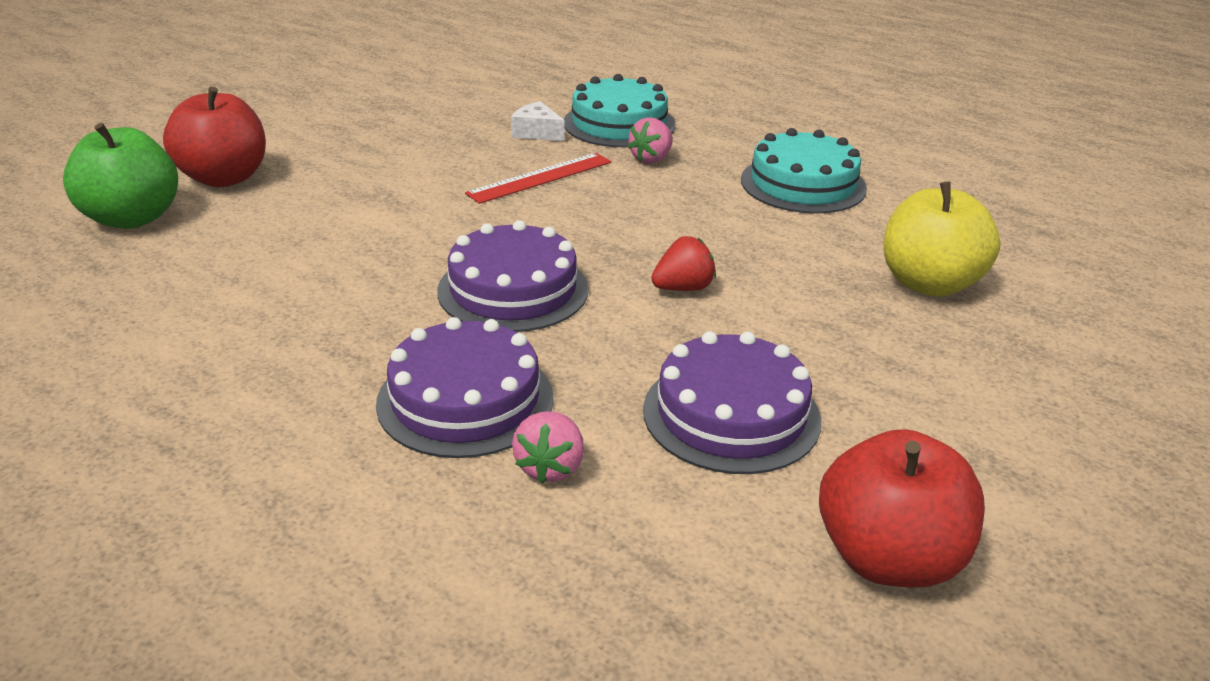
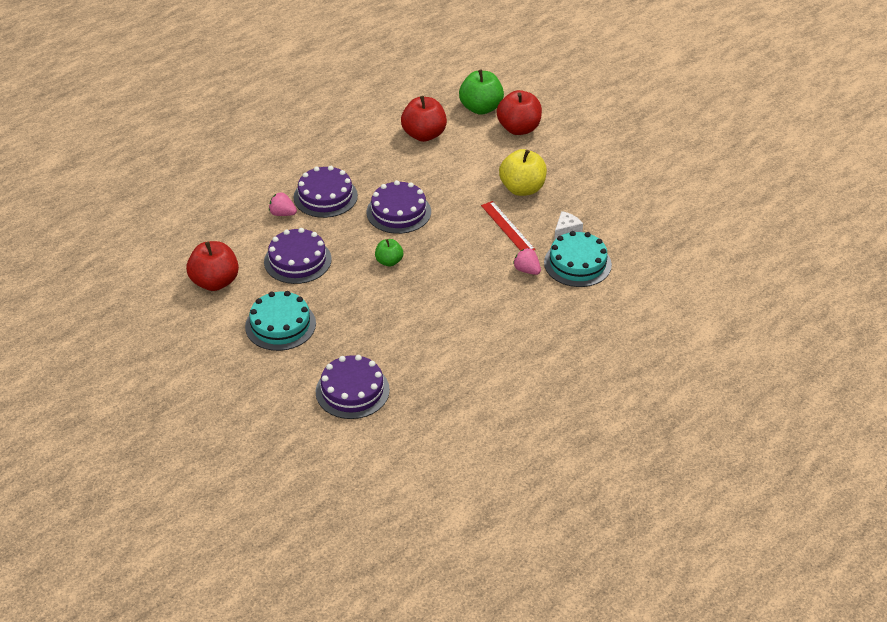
camera: 100 degrees right, 10 degrees up
red strawberry [651,236,716,291] -> green apple [375,239,403,267]
turquoise cake [741,128,867,214] -> turquoise cake moved to [245,291,316,351]
yellow apple [883,182,1000,297] -> yellow apple moved to [499,149,547,196]
none -> purple cake [316,355,390,419]
none -> red apple [401,96,447,142]

